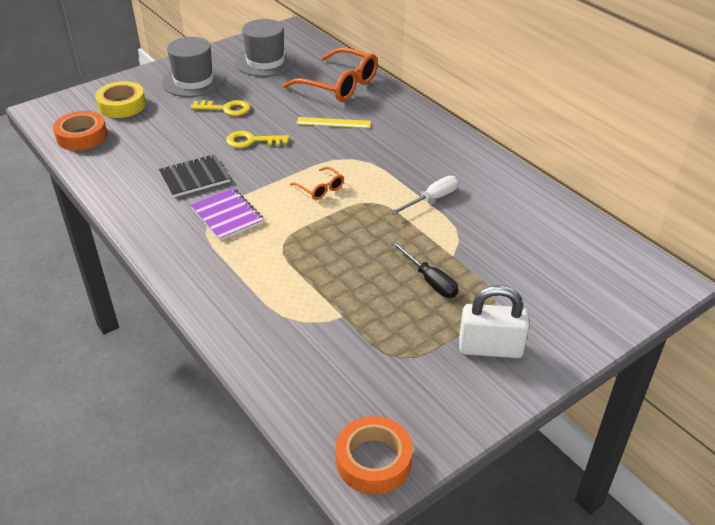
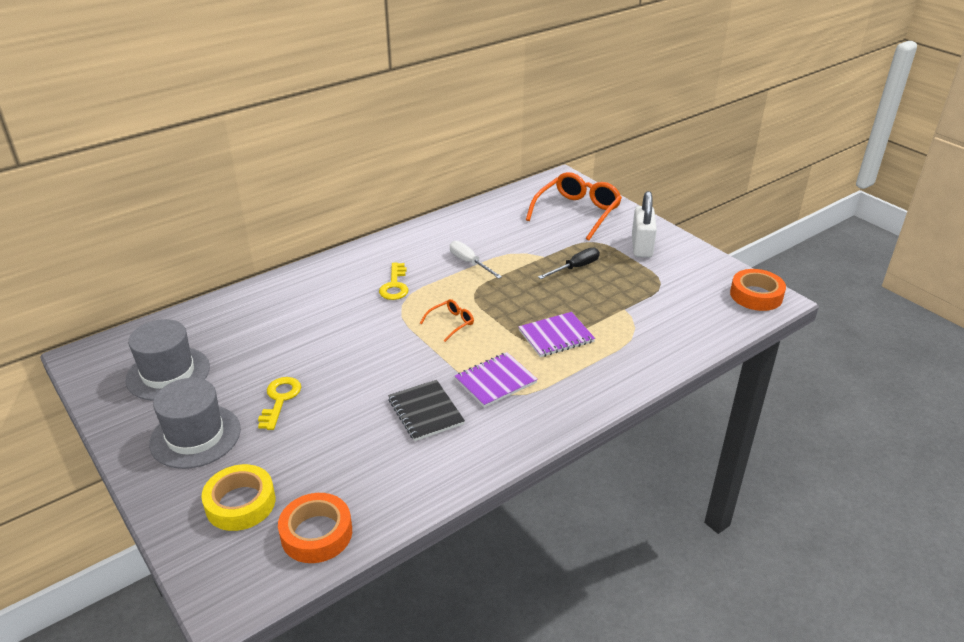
camera: 90 degrees left, 5 degrees down
yellow key [226,131,289,148] -> yellow key moved to [379,263,408,300]
orange glasses [283,47,378,102] -> orange glasses moved to [526,172,622,241]
yellow ruler [296,117,371,128] -> none
none -> purple notebook [518,312,595,357]

